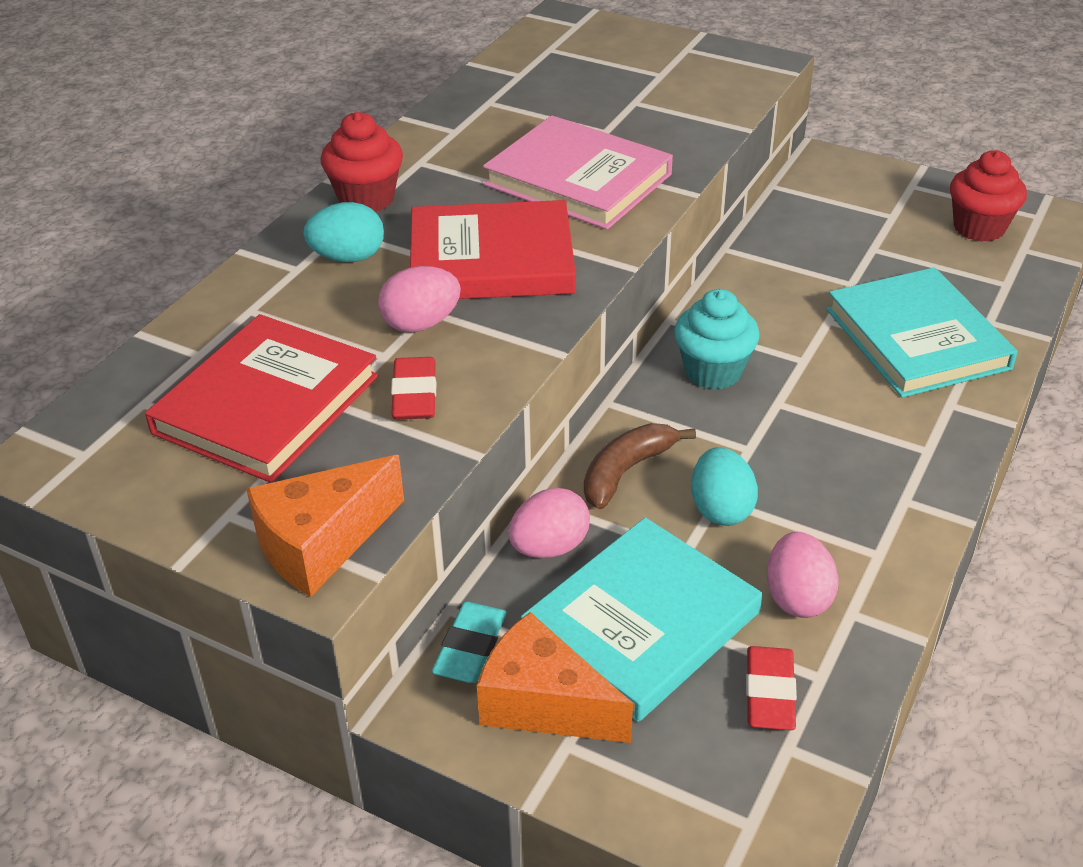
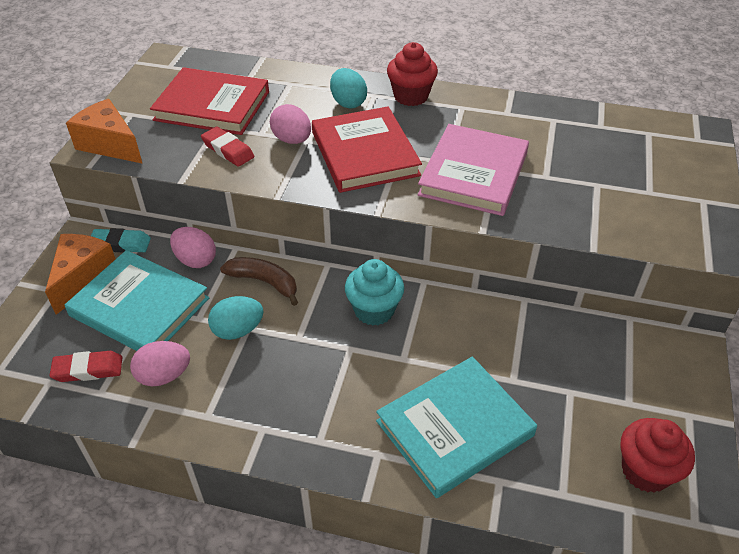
camera: 75 degrees right, 5 degrees up
red eraser [391,357,436,420] -> red eraser turned 60 degrees clockwise [201,127,254,167]

